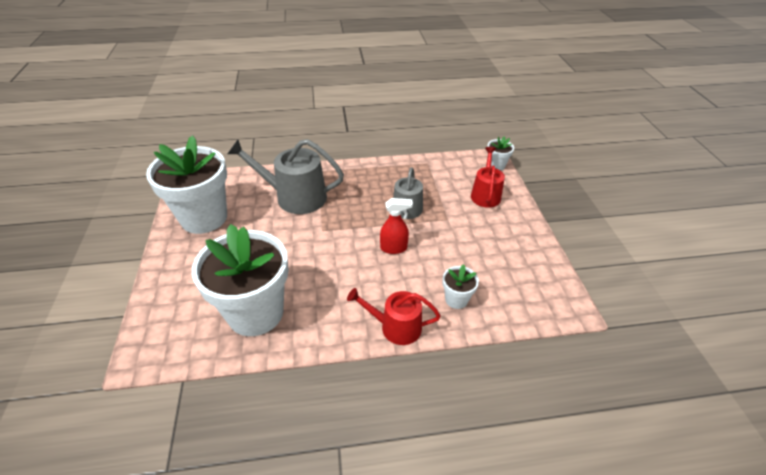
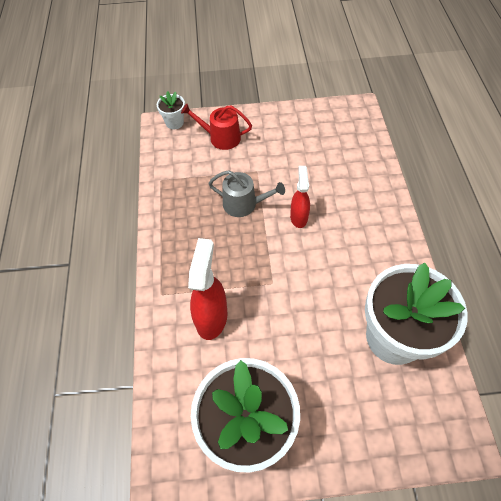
camera: 85 degrees left, 15 degrees up
grey watering can [228,139,344,214] -> red spray bottle [188,238,228,340]
red watering can [347,288,441,345] -> none
white flower pot [442,264,479,309] -> none

